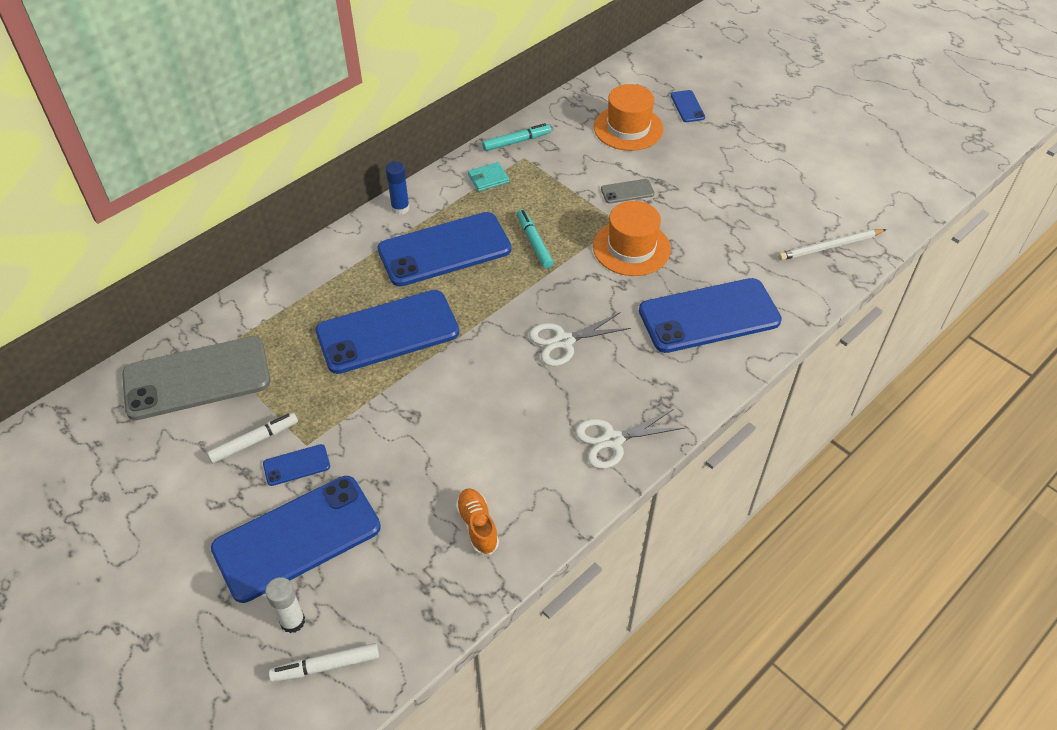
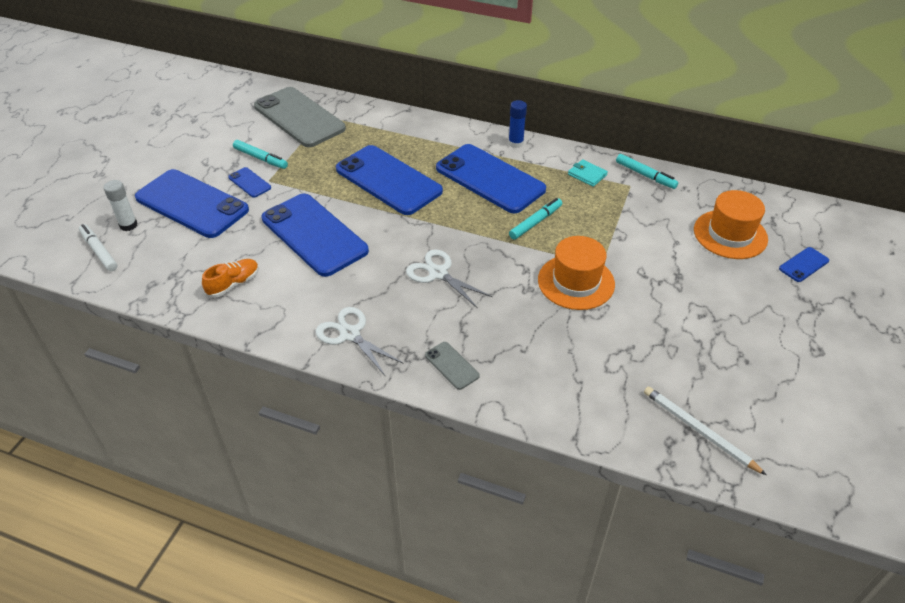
camera: 65 degrees right, 5 degrees down
white marker [207,413,298,463] -> turquoise marker [233,140,288,169]
grey phone [601,179,655,204] -> grey phone moved to [425,342,480,390]
blue phone [639,278,782,353] -> blue phone moved to [262,194,369,277]

